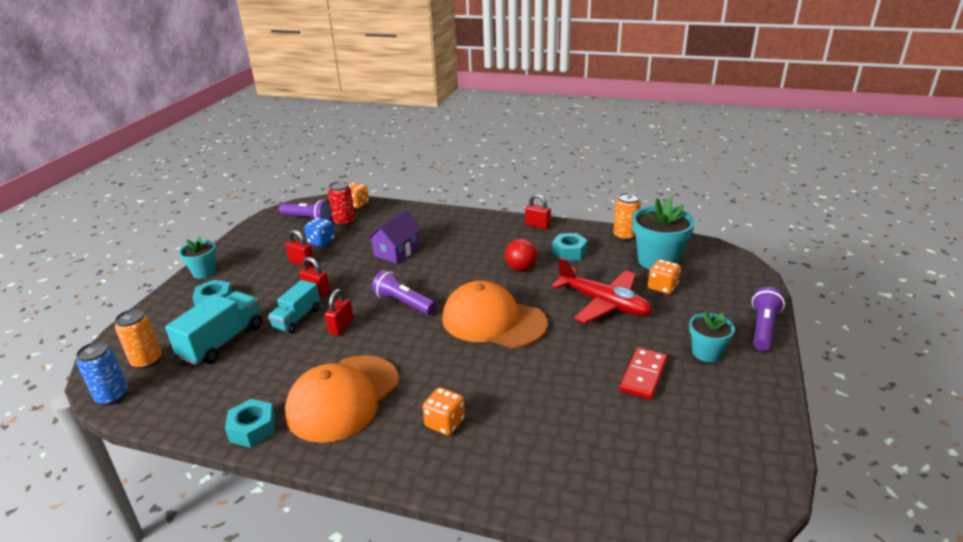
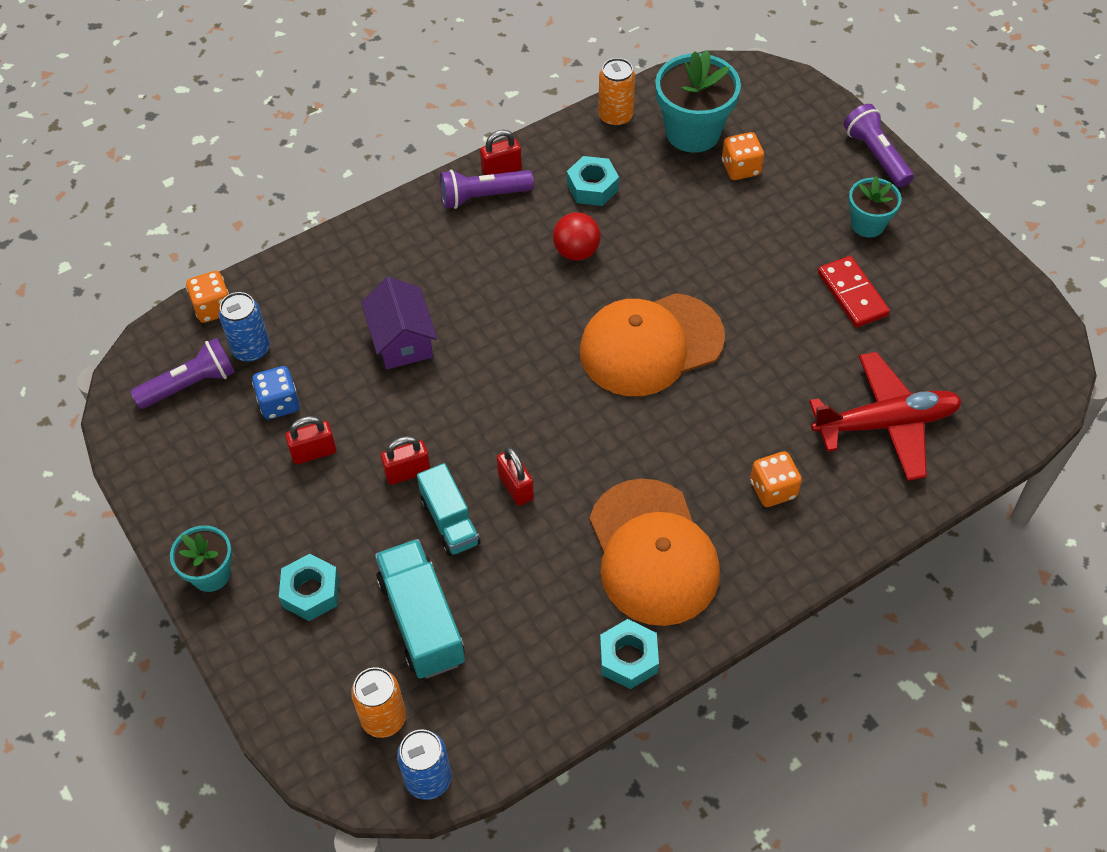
camera: 50 degrees left, 25 degrees up
red can [328,181,355,226] -> blue can [219,292,270,362]
purple flashlight [372,270,436,315] -> purple flashlight moved to [440,170,534,209]
red plane [551,257,652,324] -> red plane moved to [809,352,962,481]

